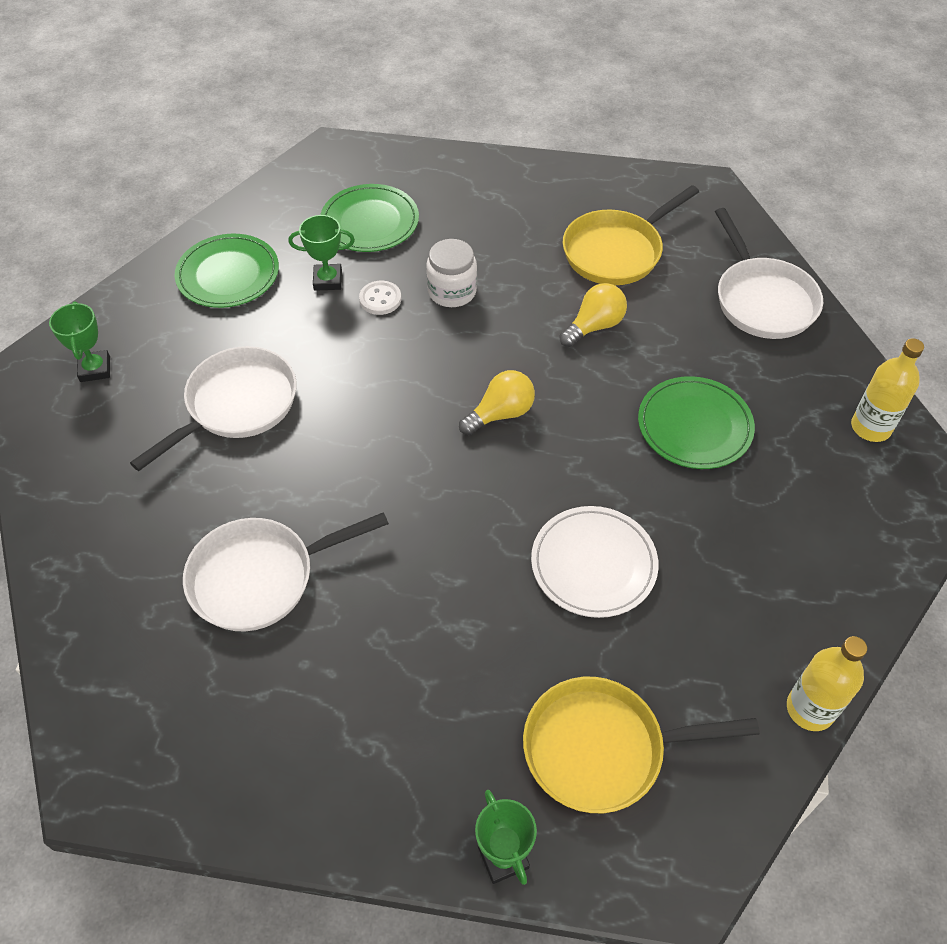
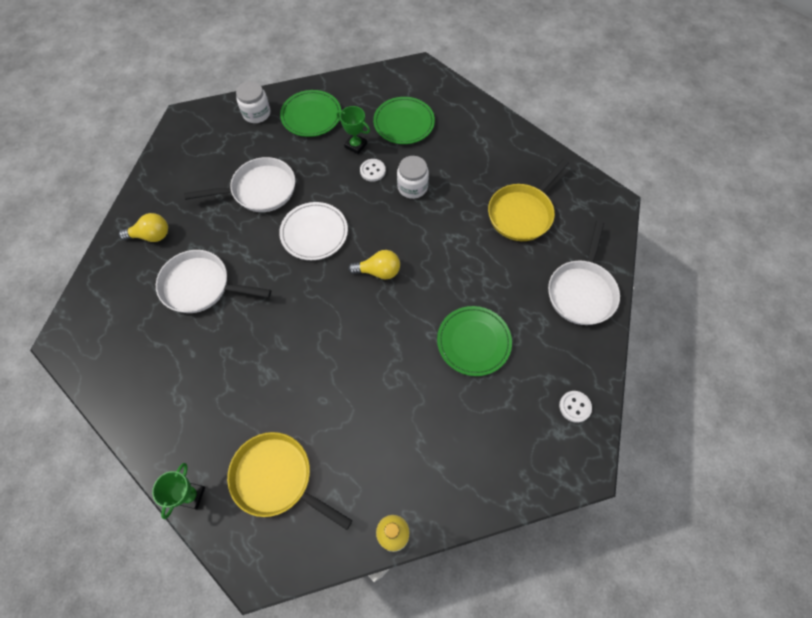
camera: 35 degrees right, 10 degrees up
green trophy [49,302,110,382] -> none
white plate [531,506,659,618] -> white plate moved to [279,202,348,260]
yellow light bulb [559,283,627,347] -> yellow light bulb moved to [119,213,168,242]
yellow pan [563,185,699,285] -> yellow pan turned 45 degrees counterclockwise [488,159,569,241]
yellow bottle [851,338,924,442] -> white button [559,391,592,423]
none -> white jar [236,81,270,123]

